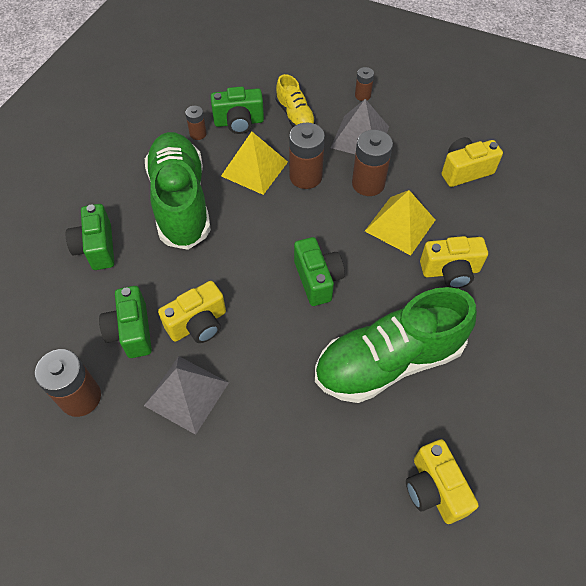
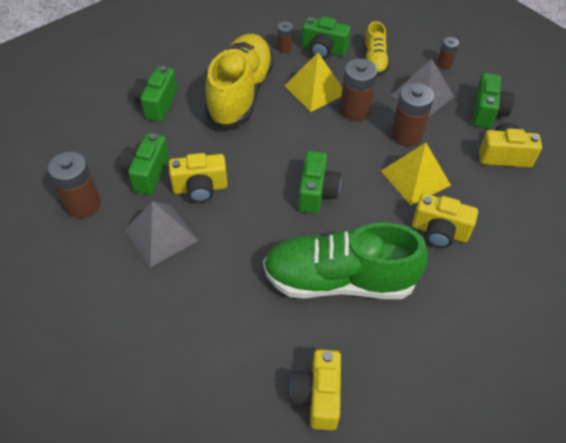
camera: 25 degrees right, 5 degrees down
green shoe [145,132,211,250] -> yellow shoe [205,34,274,128]
none -> green camera [473,73,514,128]

